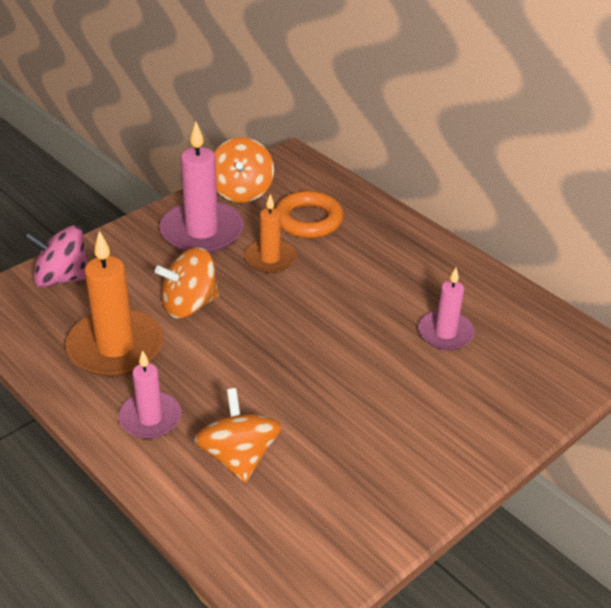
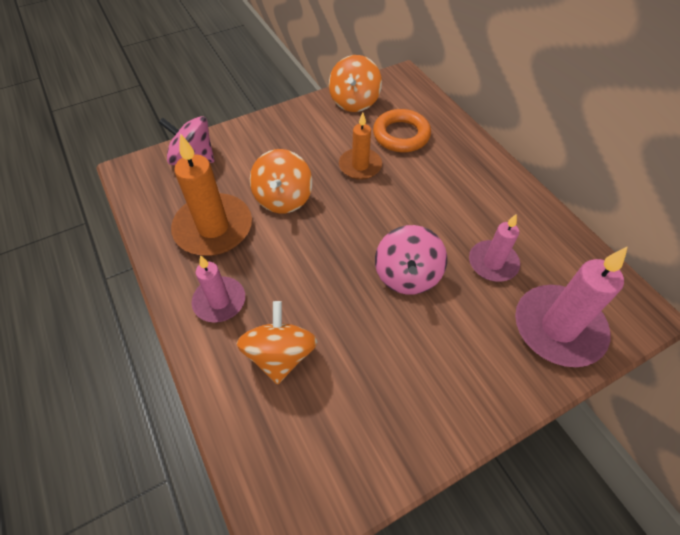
camera: 15 degrees right, 15 degrees up
orange spinning top [155,247,219,318] -> orange spinning top turned 75 degrees counterclockwise [250,149,312,213]
pink candle [160,122,244,253] -> pink candle moved to [515,246,628,367]
none -> pink spinning top [375,225,447,295]

